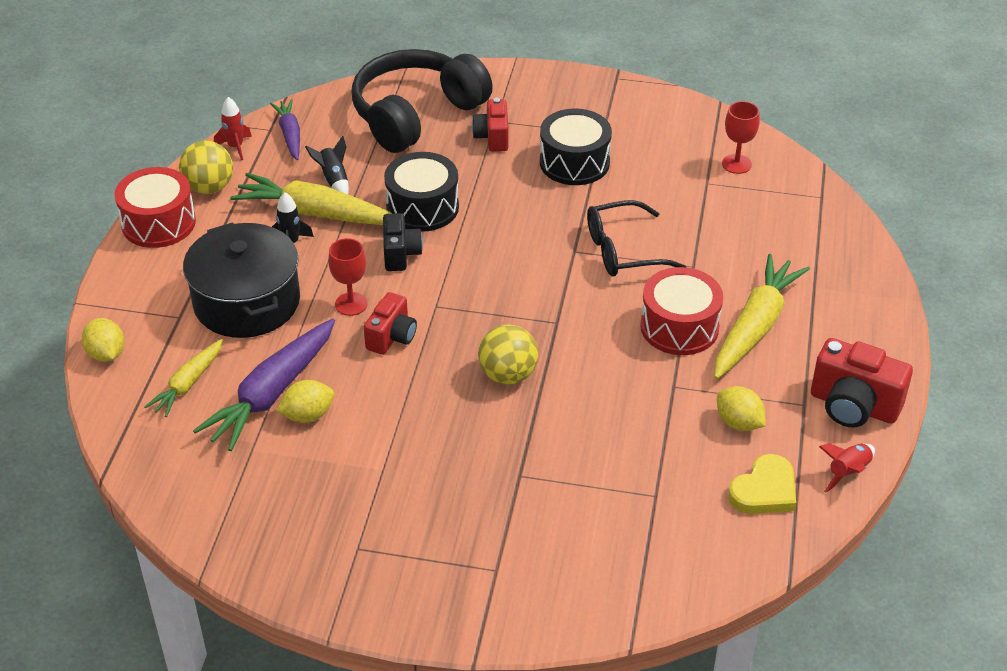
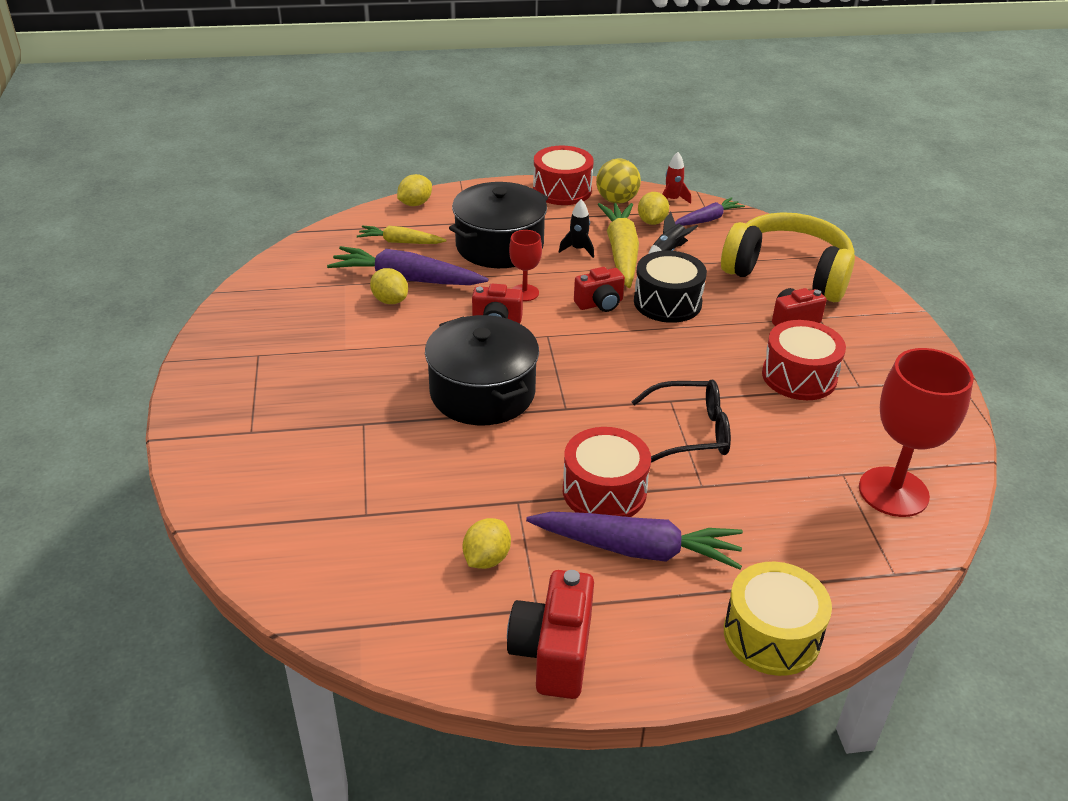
camera: 70 degrees right, 5 degrees down
black headphones [351,49,493,153] -> yellow headphones [721,212,855,302]
black camera [383,213,423,271] -> red camera [574,267,625,312]
yellow ball [478,324,538,385] -> black pot [425,315,539,425]
black drum [540,109,612,185] -> red drum [762,320,846,400]
black glasses [587,200,687,277] -> black glasses turned 120 degrees clockwise [631,379,731,463]
yellow carrot [714,254,810,379] -> purple carrot [526,512,743,570]
red goblet [722,101,760,174] -> red goblet [859,348,974,517], size x1.94
yellow heart [728,454,796,514] -> none
red rocket [819,443,875,493] -> none
none -> yellow lemon [638,192,669,225]
none -> yellow drum [724,562,832,676]

